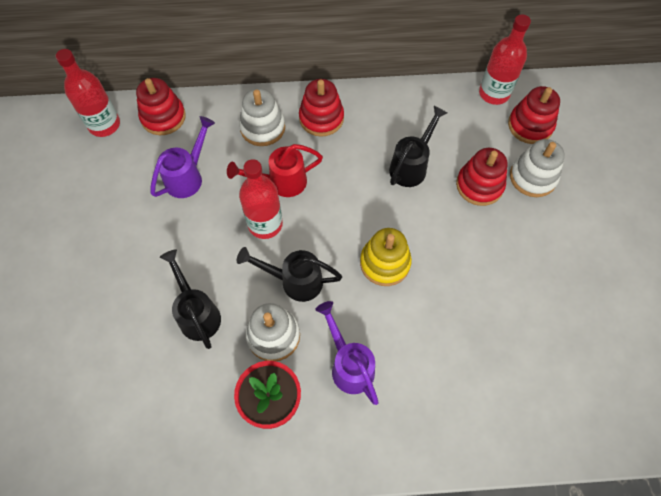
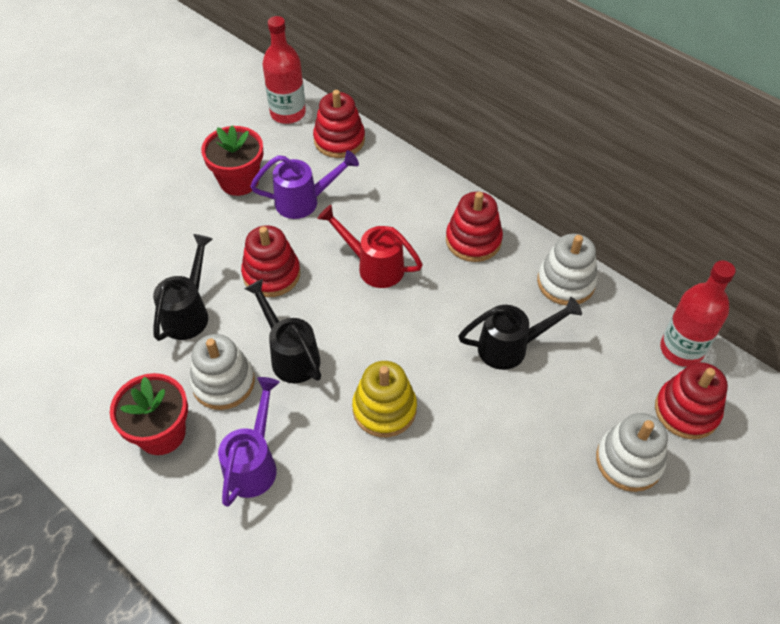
camera: 45 degrees right, 10 degrees down
white stacking toy [239,89,285,146] -> white stacking toy moved to [537,234,598,305]
red bottle [239,159,283,239] -> none
red stacking toy [456,148,508,206] -> red stacking toy moved to [241,225,300,297]
none -> red flower pot [201,126,263,196]

